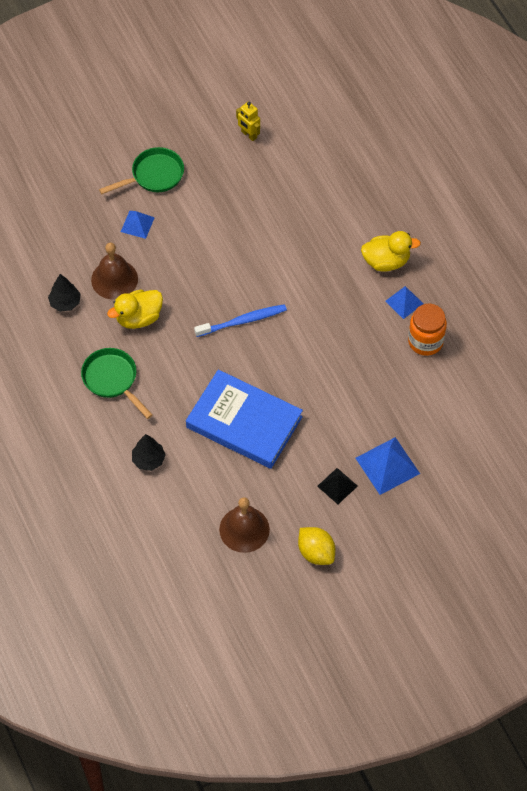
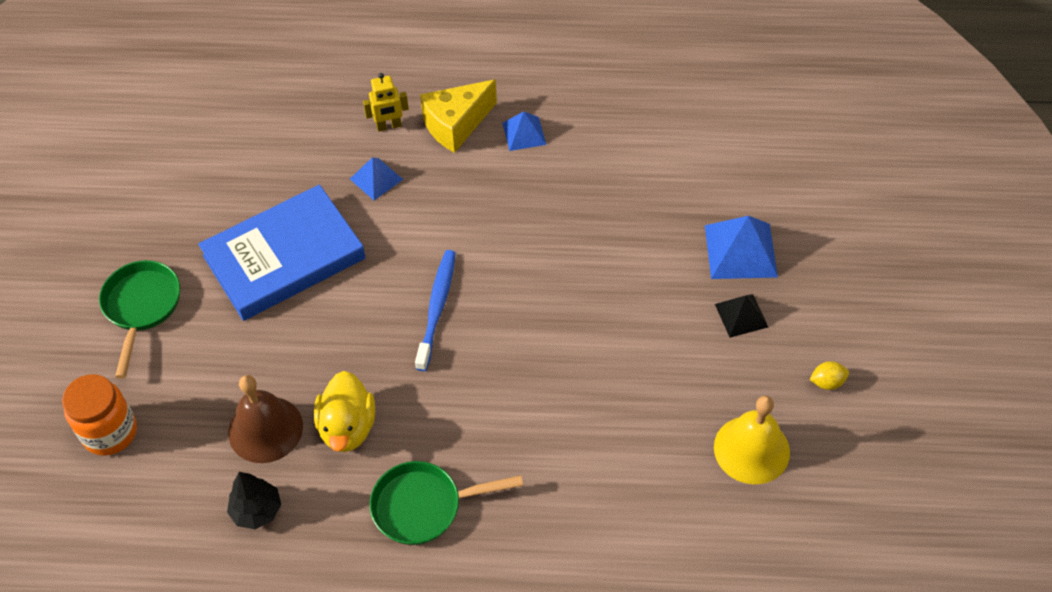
camera: 60 degrees left, 5 degrees down
blue pyramid [121,211,155,239] -> blue pyramid moved to [350,157,403,200]
black tree [132,434,166,471] -> none
blue book [186,370,303,469] -> blue book moved to [198,184,366,321]
brown bell [219,497,270,553] -> yellow bell [714,396,790,484]
yellow robot [236,101,260,141] -> yellow robot moved to [363,73,409,131]
yellow lemon [298,527,335,565] -> yellow lemon [809,361,849,390], size x0.57
yellow duck [361,231,421,272] -> yellow cheese [420,80,497,153]
orange jar [408,304,447,356] -> orange jar moved to [62,374,137,456]

